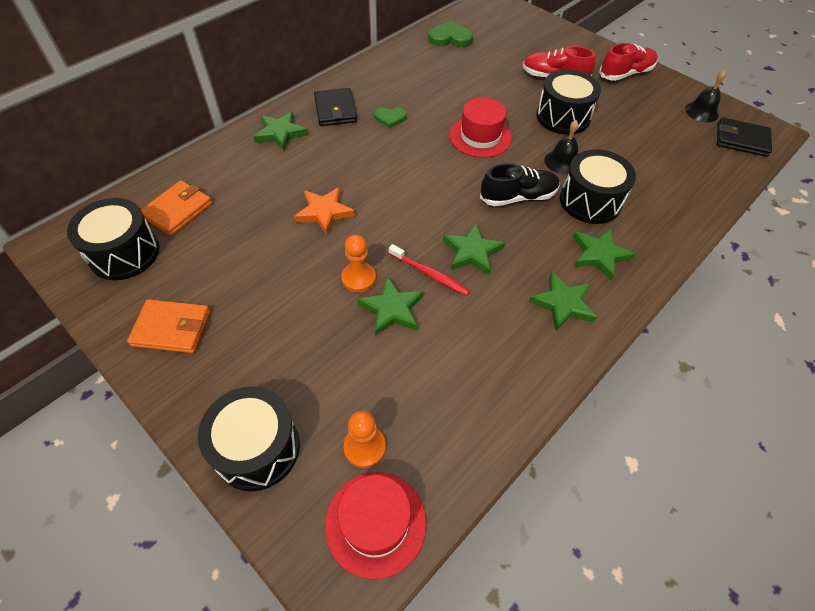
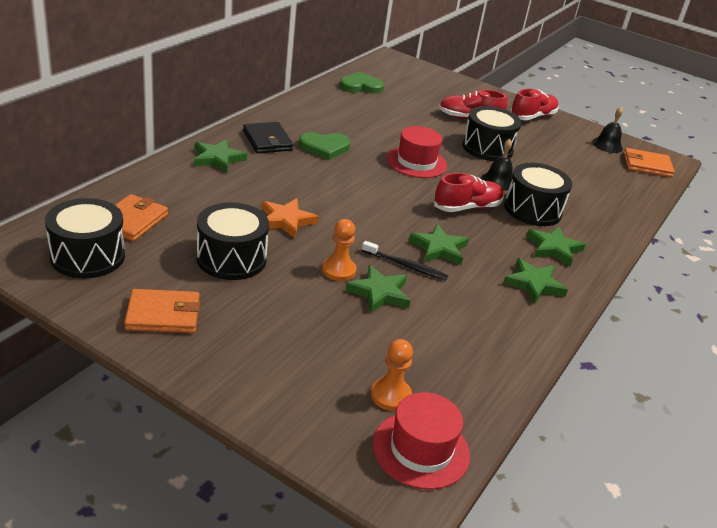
camera: 15 degrees left, 20 degrees down
black drum [198,386,300,491] -> black drum moved to [197,202,269,280]
green heart [374,107,407,128] -> green heart [299,132,350,160], size x1.58
red toothbrush [389,244,470,296] -> black toothbrush [362,241,448,280]
black shoe [480,163,560,206] -> red shoe [434,173,504,212]
black wallet [717,117,772,157] -> orange wallet [624,148,675,178]

